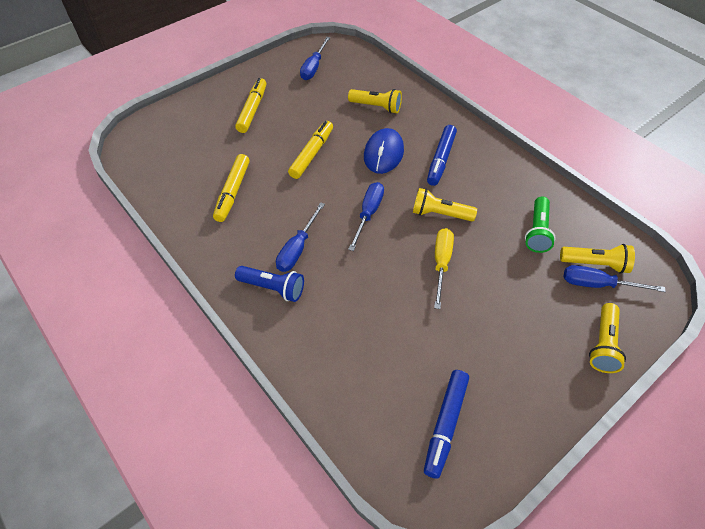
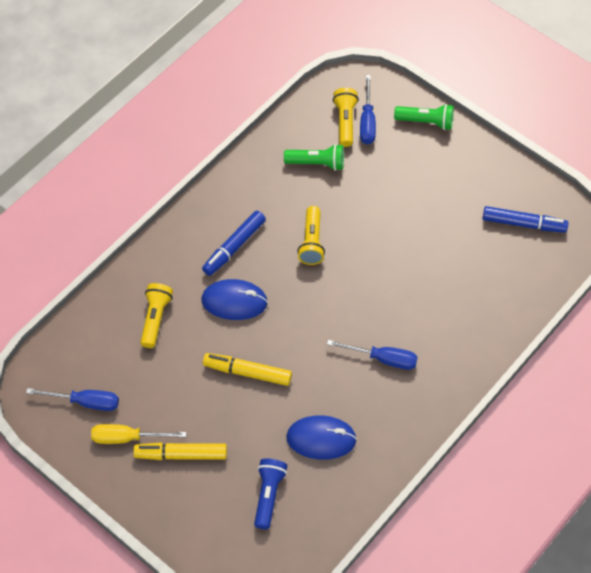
camera: 100 degrees left, 5 degrees up
yellow marker [213,154,250,222] -> blue mouse [286,415,357,460]
blue flashlight [235,266,304,302] -> blue flashlight moved to [254,459,288,529]
blue screwdriver [348,182,384,251] -> none
blue marker [427,125,457,186] -> blue marker turned 120 degrees clockwise [202,211,266,276]
yellow screwdriver [434,228,454,309] -> yellow screwdriver moved to [91,424,186,444]
yellow flashlight [589,303,626,373] -> green flashlight [394,104,454,130]

